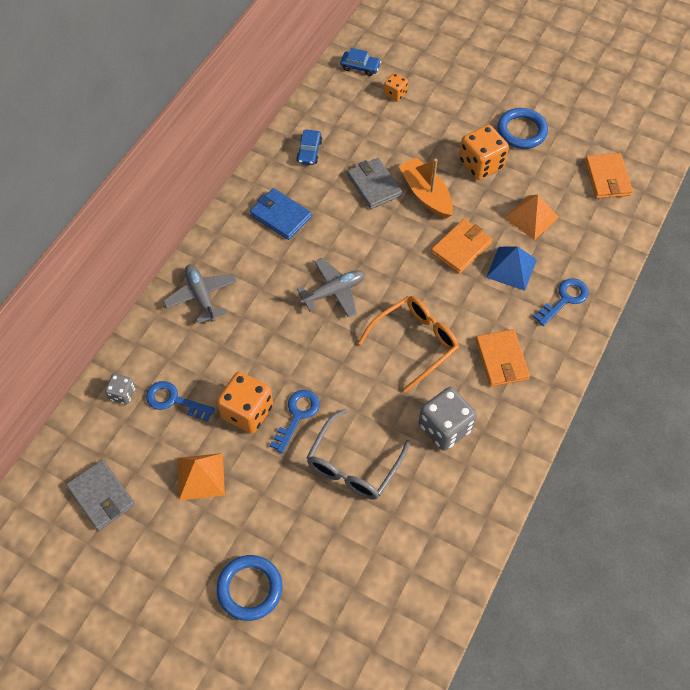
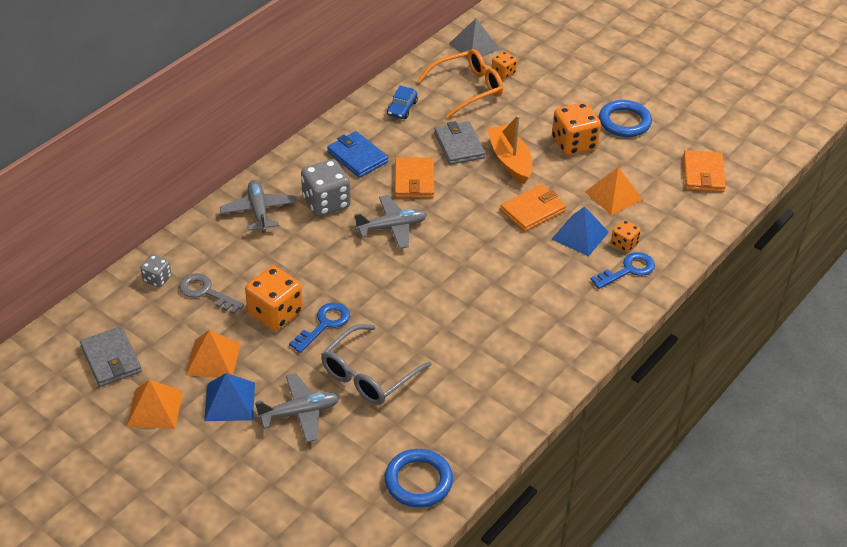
camera: 10 degrees right, 15 degrees down
blue key [146,381,215,421] -> grey key [179,273,244,314]
blue ring [216,555,283,621] -> blue ring moved to [385,449,453,508]
blue car [340,48,381,76] -> grey pyramid [449,18,500,59]
orange glasses [358,296,459,393] -> orange glasses moved to [417,49,503,117]
grey dice [419,387,477,451] -> grey dice moved to [301,159,351,217]
orange wallet [475,329,530,387] -> orange wallet moved to [395,157,434,198]
none -> orange pyramid [127,380,183,429]
none -> blue pyramid [204,373,255,421]
none -> grey plane [255,373,339,443]
none -> orange dice [611,220,641,252]

